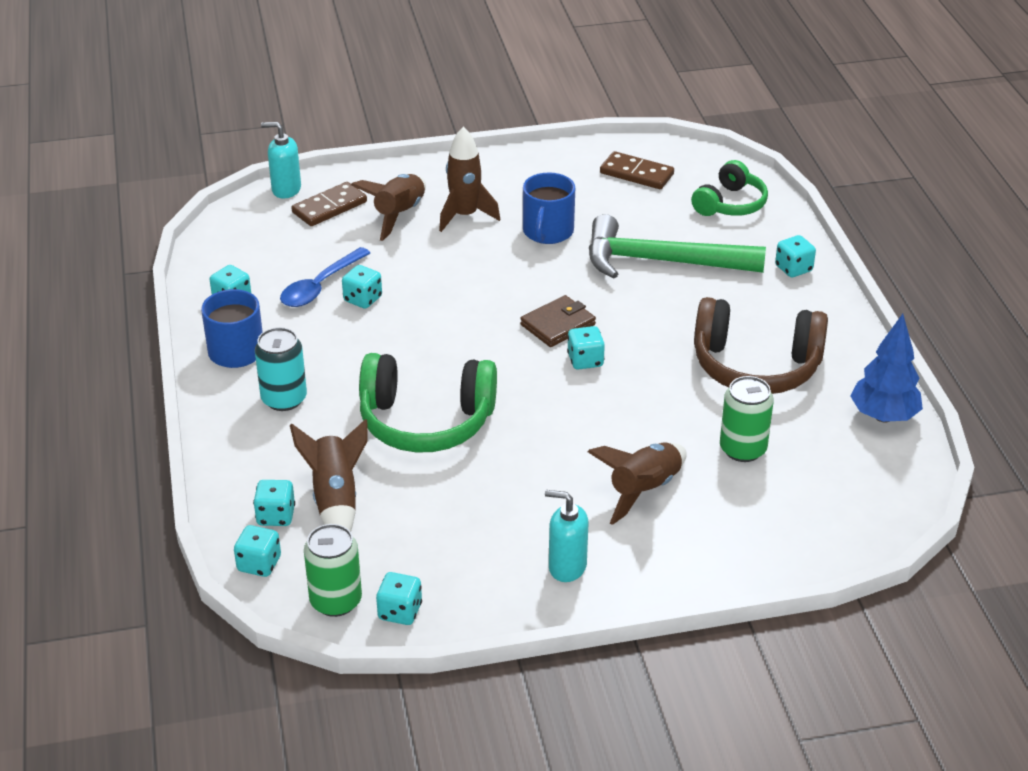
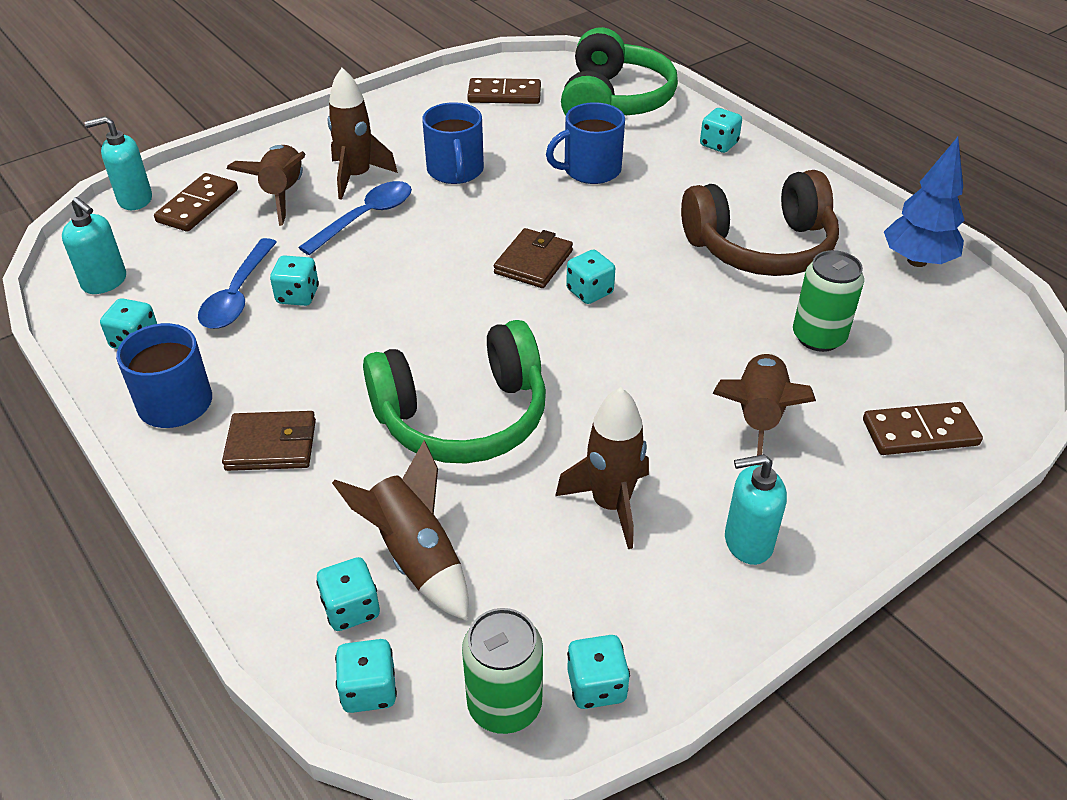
camera: 25 degrees left, 5 degrees up
turquoise can [255,327,307,411] -> brown wallet [222,411,316,471]
green hammer [589,214,766,278] -> blue mug [546,102,625,184]
green headphones [691,160,768,216] -> green headphones [561,27,678,115], size x1.62
none -> turquoise soap dispenser [62,197,126,294]
none -> blue spoon [298,181,412,255]
none -> brown rocket [555,387,649,549]
none -> brown domino [863,402,983,455]

